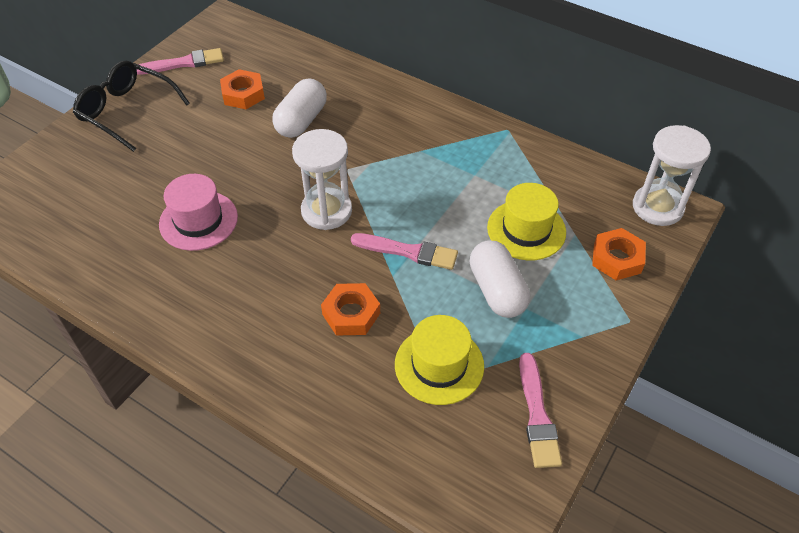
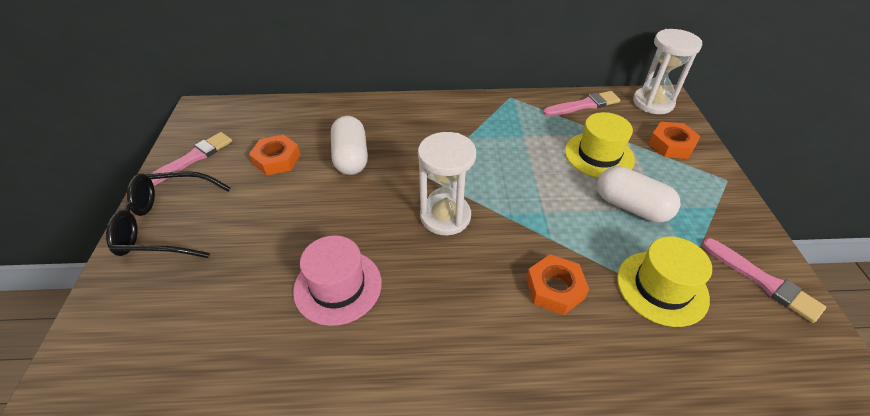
camera: 35 degrees left, 5 degrees down
pink brush [351,233,458,270] -> pink brush moved to [543,91,620,117]

